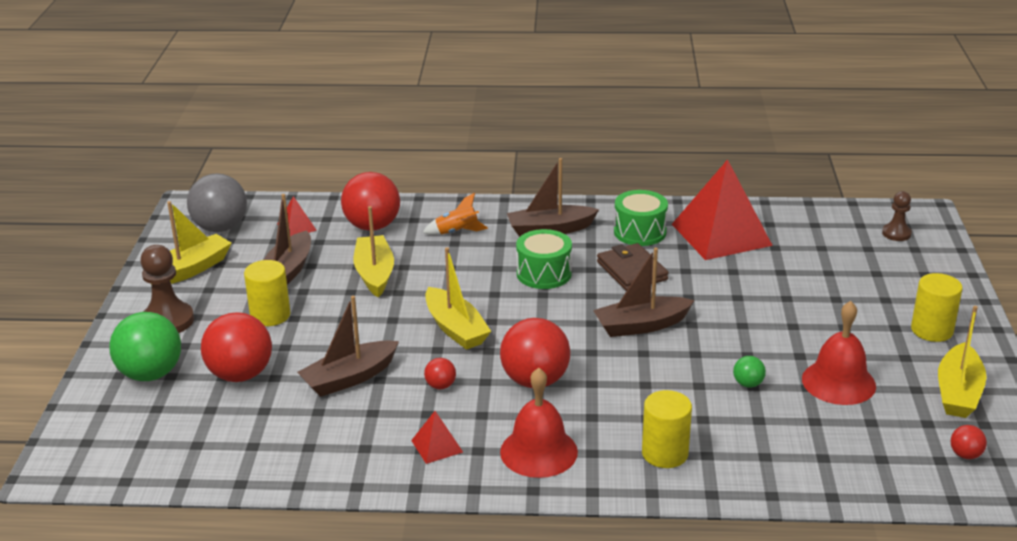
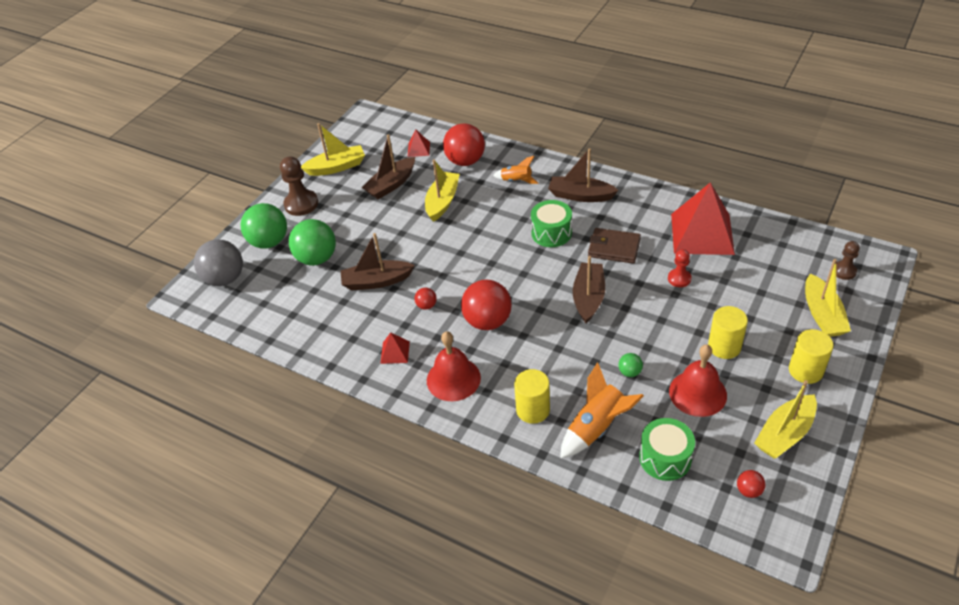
camera: 30 degrees right, 15 degrees up
grey ball [187,173,247,232] -> grey ball moved to [194,239,243,286]
red ball [201,312,272,382] -> green ball [289,219,336,265]
yellow cylinder [244,260,290,326] -> yellow cylinder moved to [708,306,748,359]
yellow boat [425,247,491,350] -> yellow boat moved to [805,259,851,337]
brown boat [593,248,695,337] -> brown boat turned 90 degrees clockwise [573,256,605,323]
brown wallet [597,243,669,291] -> brown wallet turned 75 degrees counterclockwise [588,228,641,264]
green drum [614,190,668,246] -> green drum moved to [639,418,695,481]
none -> orange rocket [560,363,644,459]
none -> red pawn [668,249,692,287]

